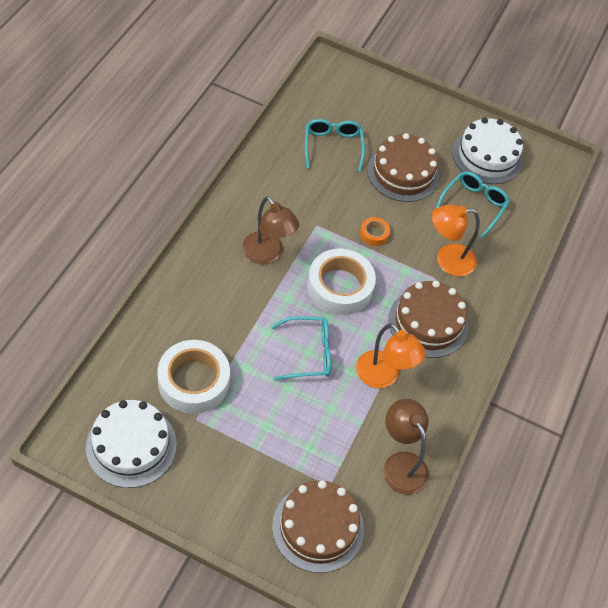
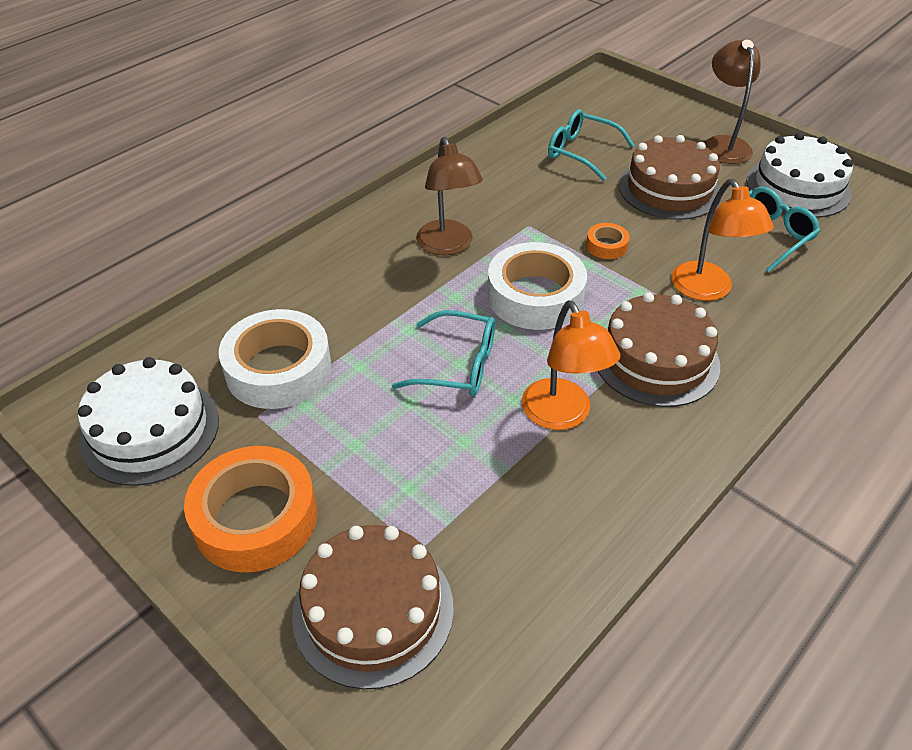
camera: 25 degrees right, 10 degrees down
turquoise glasses [305,119,365,171] -> turquoise glasses turned 75 degrees counterclockwise [548,109,635,181]
brown lamp [383,399,429,495] -> brown lamp moved to [704,40,761,164]
orange lamp [432,204,480,277] -> orange lamp turned 120 degrees counterclockwise [671,179,774,301]
none -> orange tape [184,446,317,573]

